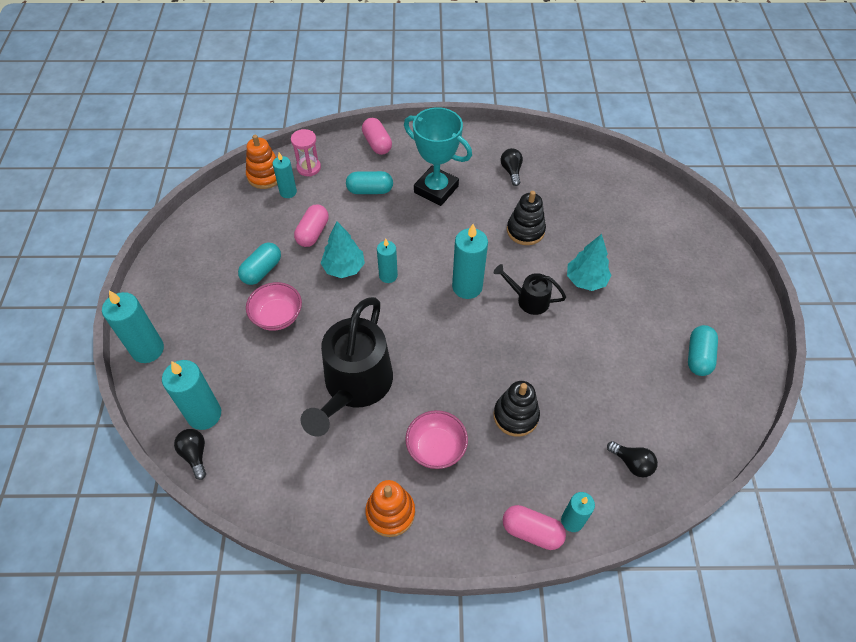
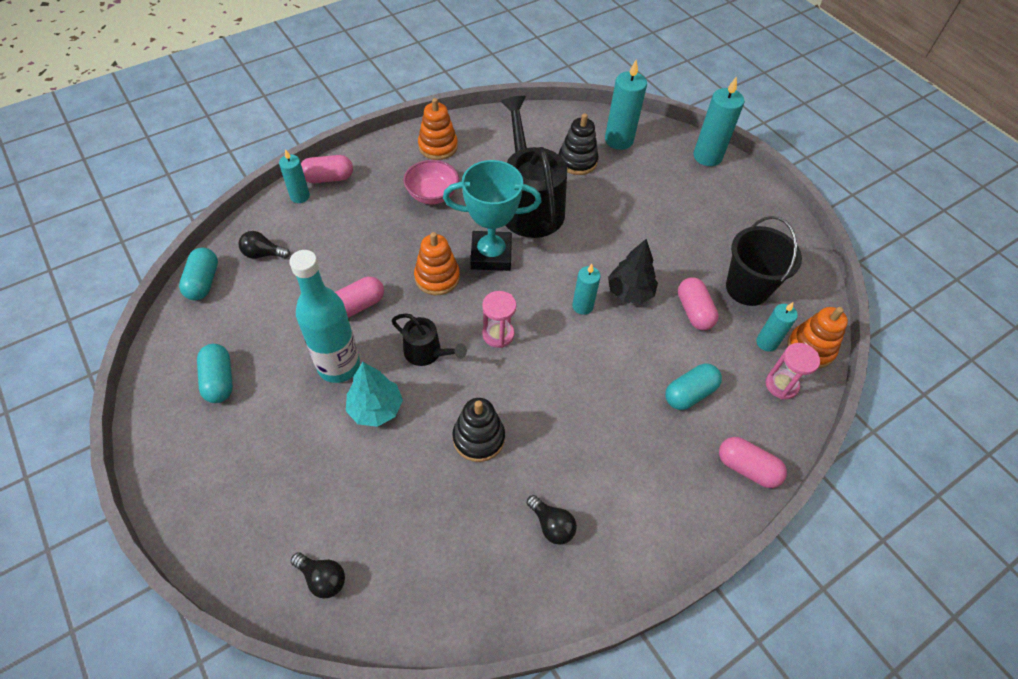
camera: 145 degrees right, 0 degrees up
black light bulb [174,429,206,480] -> black light bulb moved to [291,552,345,599]
turquoise capsule [238,242,281,285] -> turquoise capsule moved to [179,248,218,300]
pink bowl [246,282,302,331] -> none
turquoise tree [321,221,365,278] -> black tree [608,239,658,304]
turquoise trophy [404,107,472,206] -> turquoise trophy moved to [443,160,541,271]
turquoise candle [452,224,488,299] -> pink hourglass [482,291,516,348]
black stacking toy [493,381,540,437] -> black stacking toy moved to [559,113,599,175]
black watering can [494,264,566,315] -> black watering can turned 45 degrees clockwise [392,313,467,366]
none -> turquoise bottle [289,250,360,383]
none -> pink capsule [335,277,384,318]
none -> orange stacking toy [414,232,460,295]
none -> black bucket [726,216,802,306]

